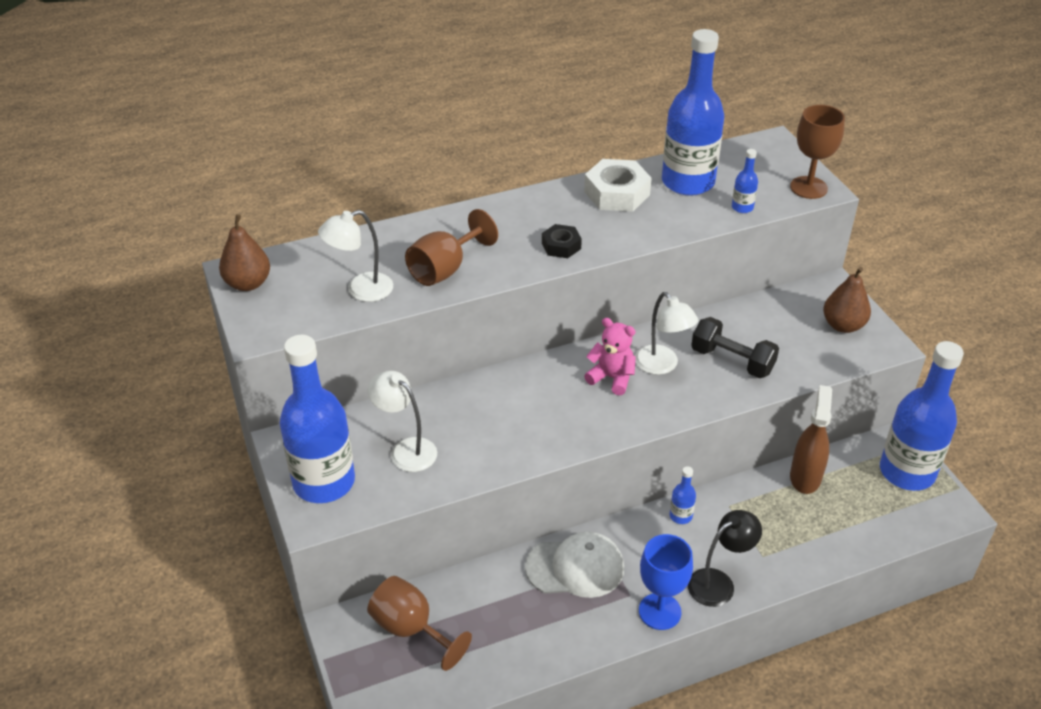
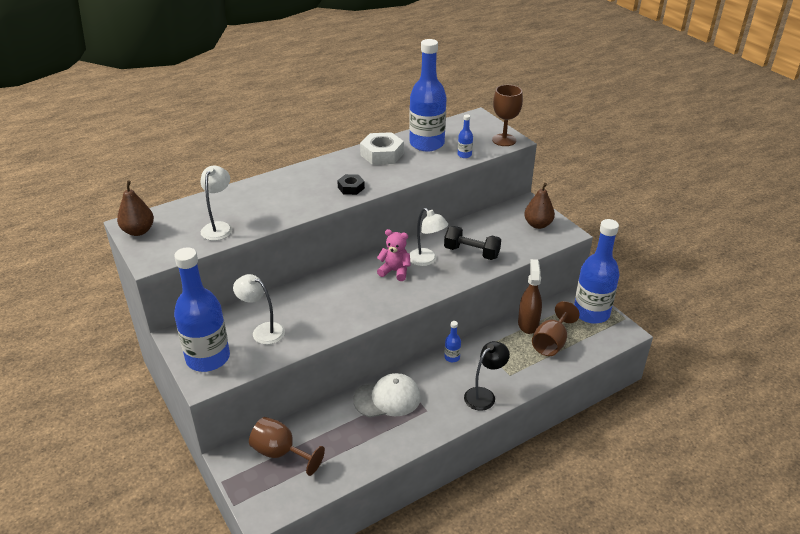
camera: 10 degrees left, 5 degrees down
white lamp [318,210,393,302] -> white lamp turned 135 degrees clockwise [200,166,232,241]
brown goblet [405,209,498,286] -> brown goblet moved to [532,301,580,356]
blue goblet [639,534,693,630] -> none

